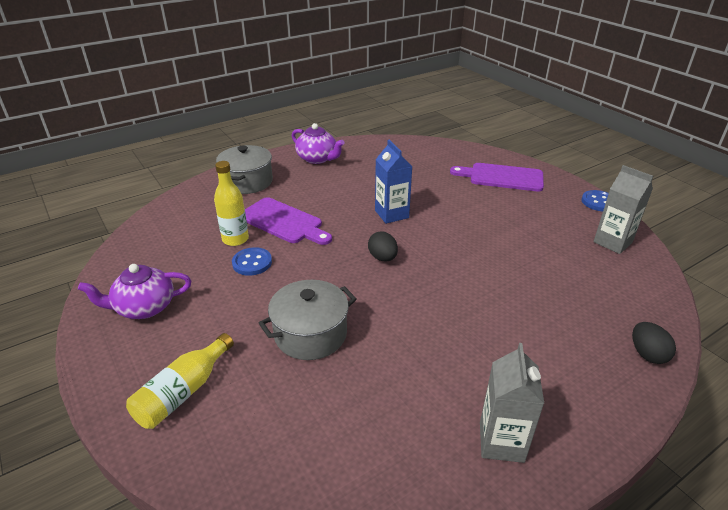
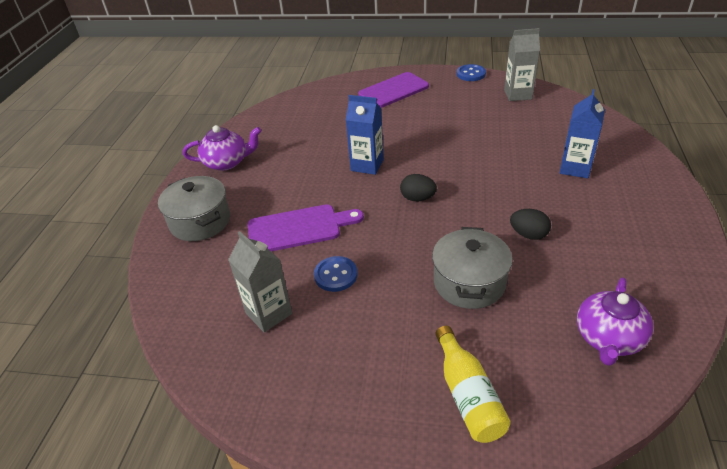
camera: 45 degrees left, 5 degrees up
purple teapot [78,264,191,319] -> purple teapot moved to [577,278,653,366]
yellow bottle [214,161,249,246] -> none
grey carton [480,343,544,463] -> grey carton moved to [228,231,292,333]
black egg [632,322,676,364] -> black egg moved to [510,209,551,240]
none -> blue carton [560,89,605,178]

